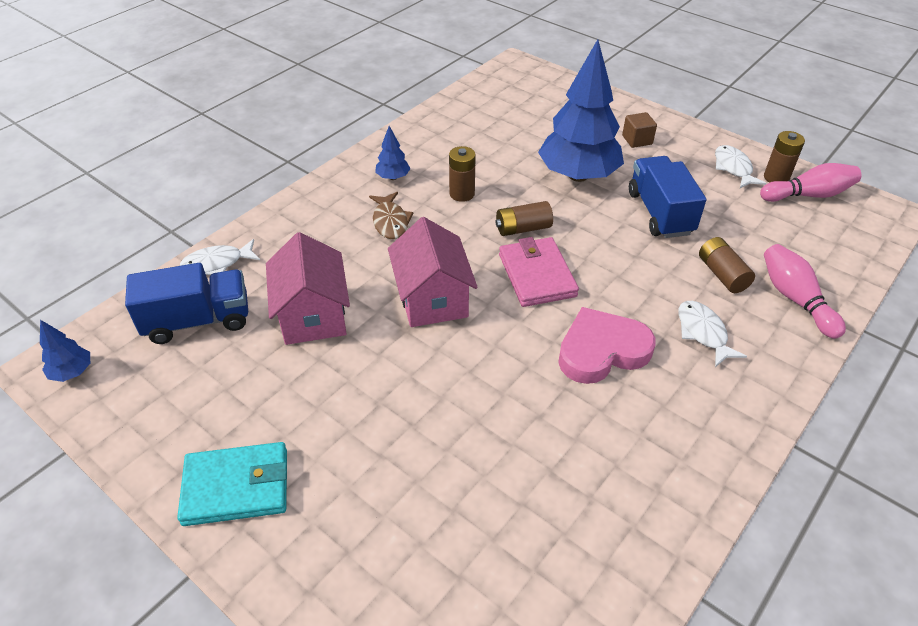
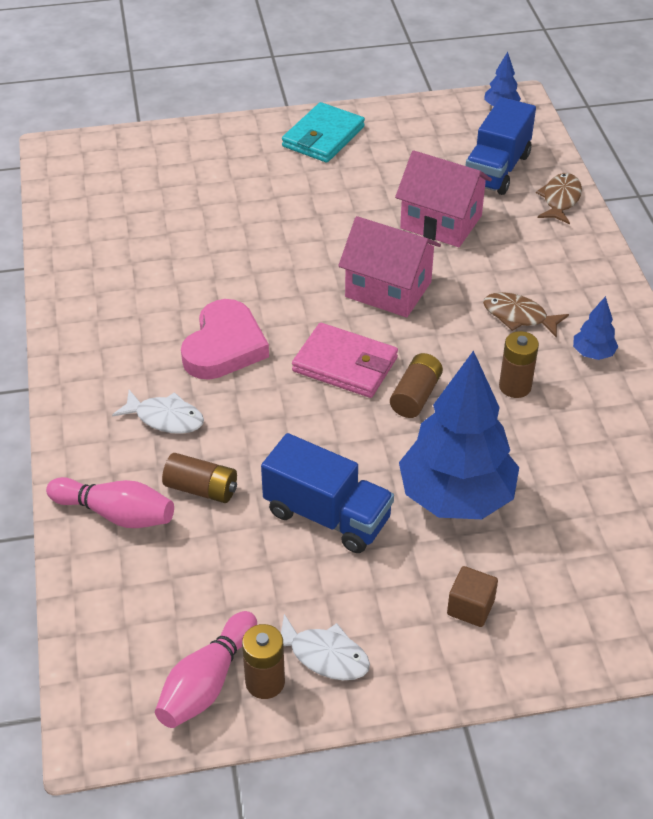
camera: 130 degrees right, 0 degrees up
white fish [180,239,260,275] -> brown fish [536,173,582,224]

